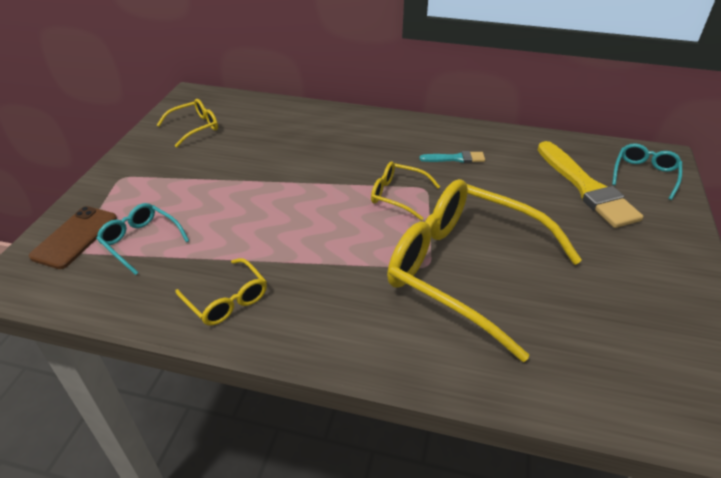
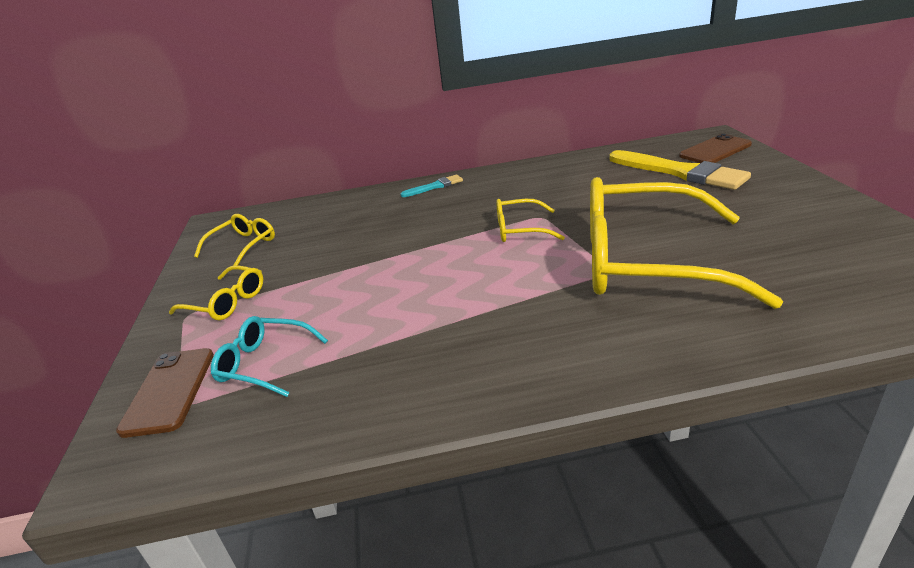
camera: 20 degrees left, 10 degrees down
yellow glasses [175,258,267,326] -> yellow glasses moved to [169,265,263,320]
turquoise brush [419,151,485,163] -> turquoise brush moved to [401,175,463,197]
turquoise glasses [612,143,682,200] -> brown phone [679,134,752,163]

